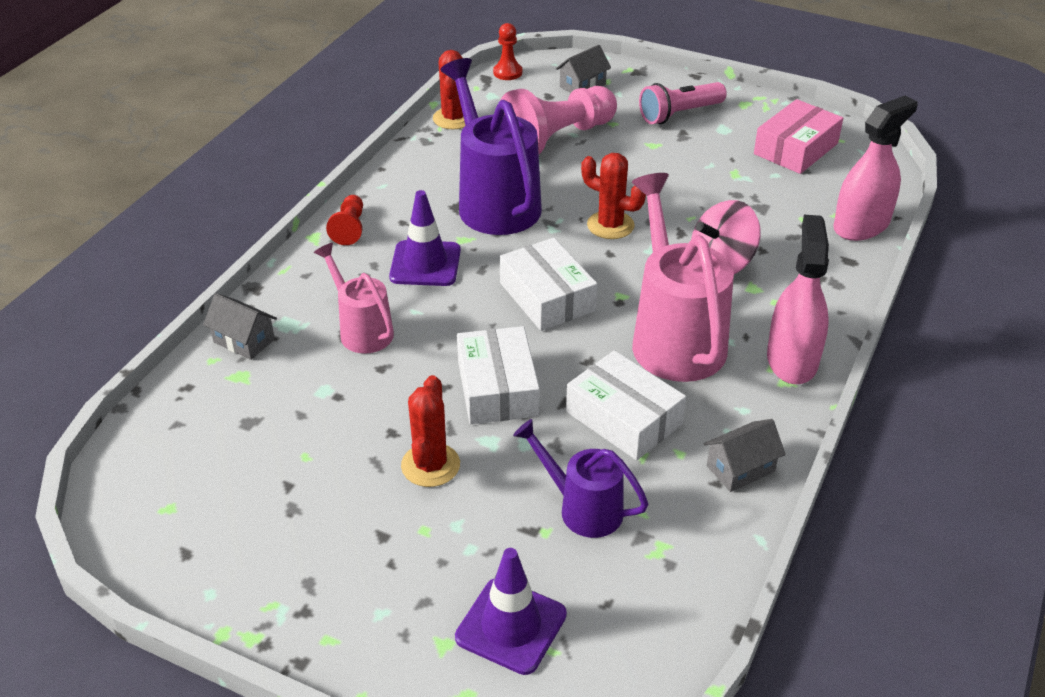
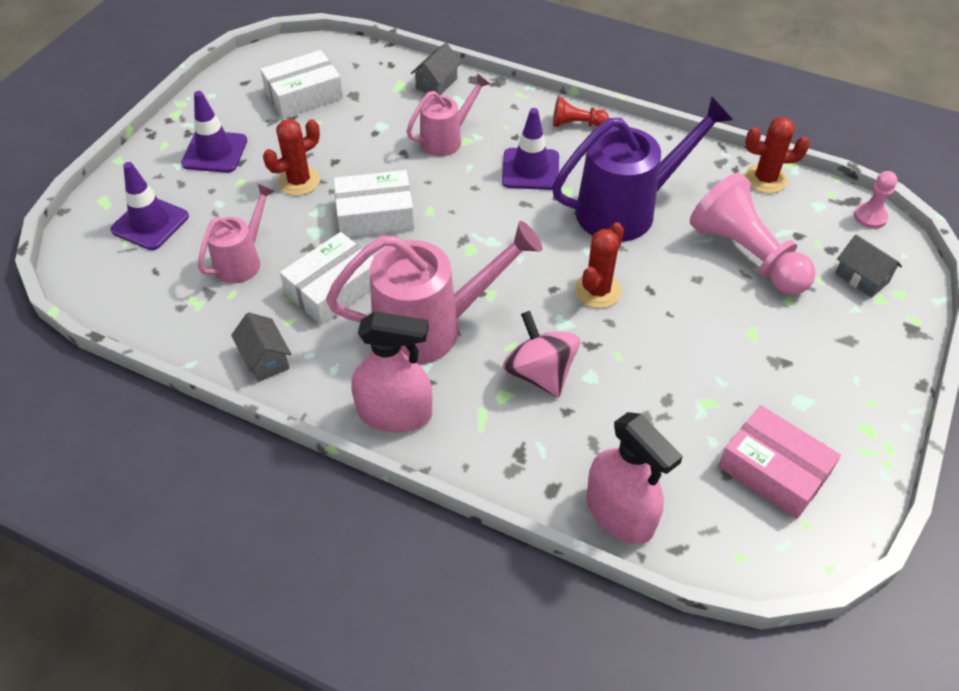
camera: 90 degrees right, 10 degrees up
red cactus [401,375,460,487] -> red cactus turned 45 degrees counterclockwise [263,119,320,196]
red pawn [493,23,522,80] -> pink pawn [854,171,897,229]
white box [500,238,597,331] -> white box moved to [260,50,343,118]
purple watering can [513,419,648,538] -> pink watering can [198,183,275,283]
pink flashlight [639,82,727,124] -> none
none -> purple traffic cone [181,91,247,173]

